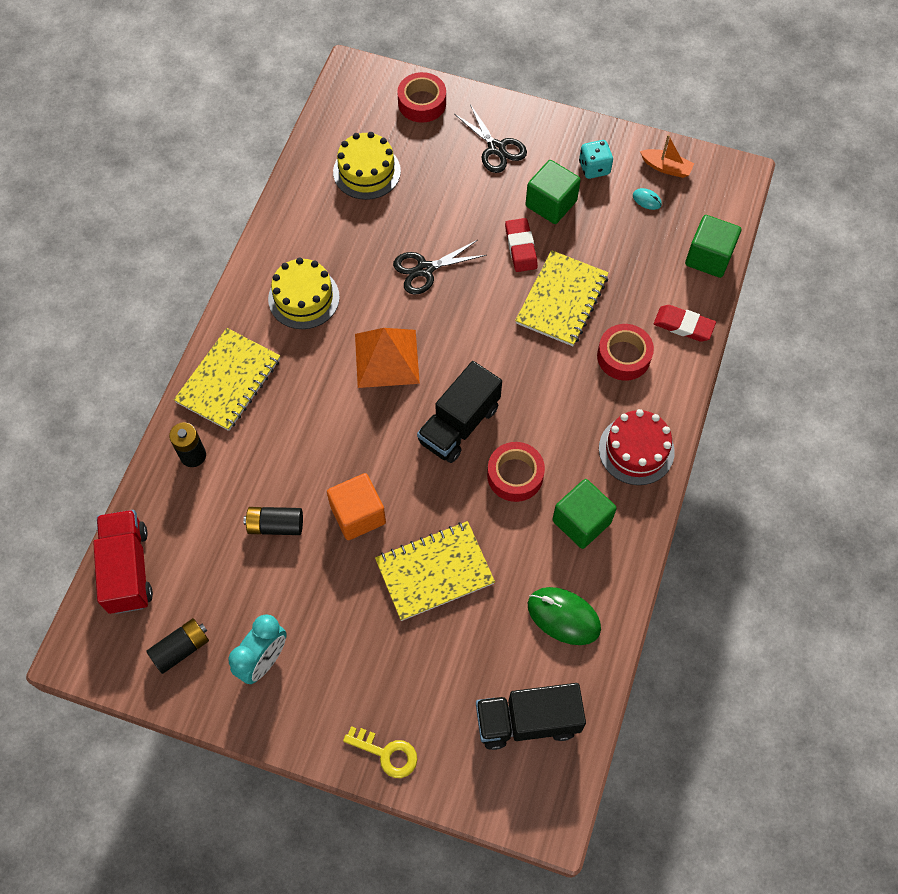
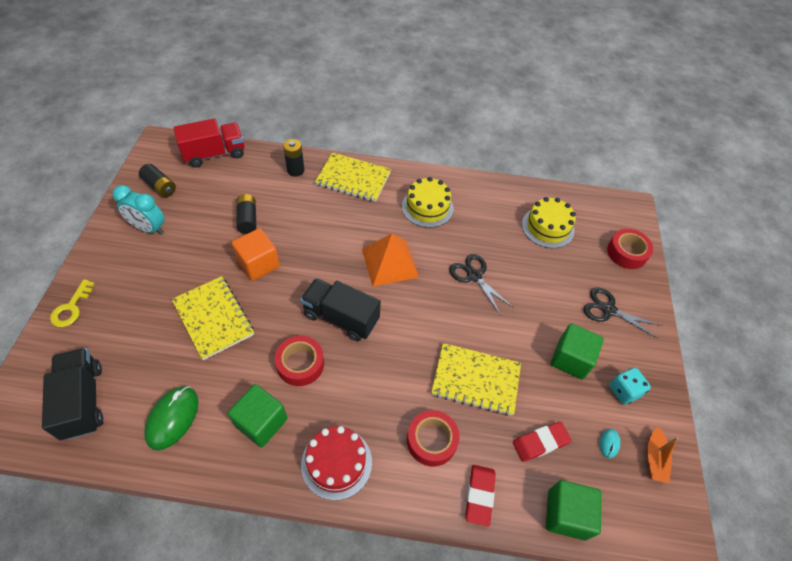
camera: 75 degrees right, 10 degrees down
black scissors [454,104,527,173] -> black scissors turned 75 degrees clockwise [583,287,662,339]
red eraser [505,218,538,272] -> red eraser moved to [513,422,572,462]

